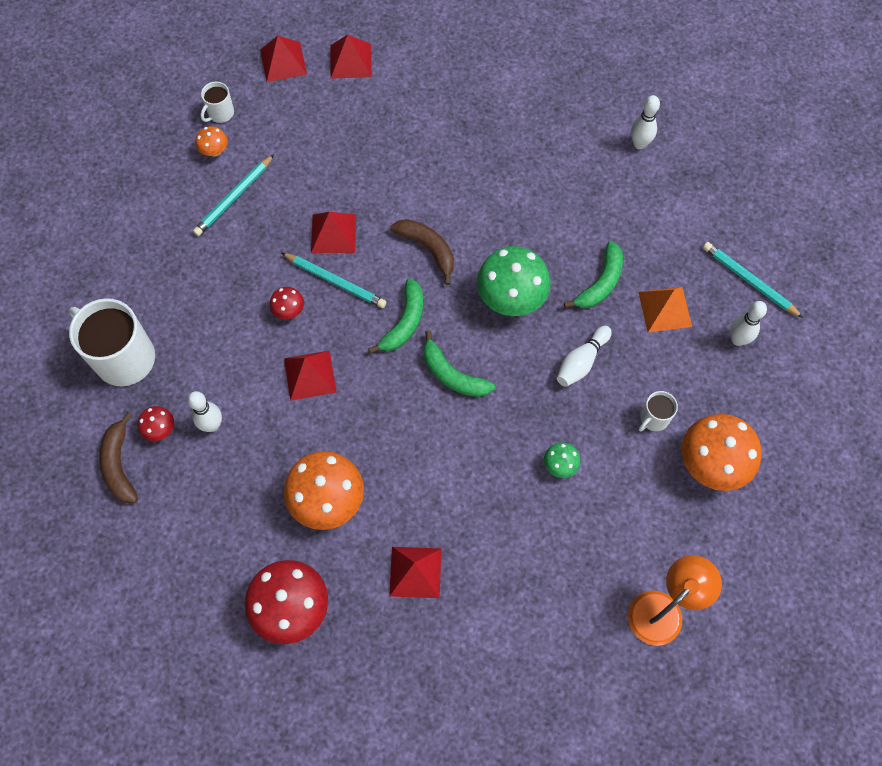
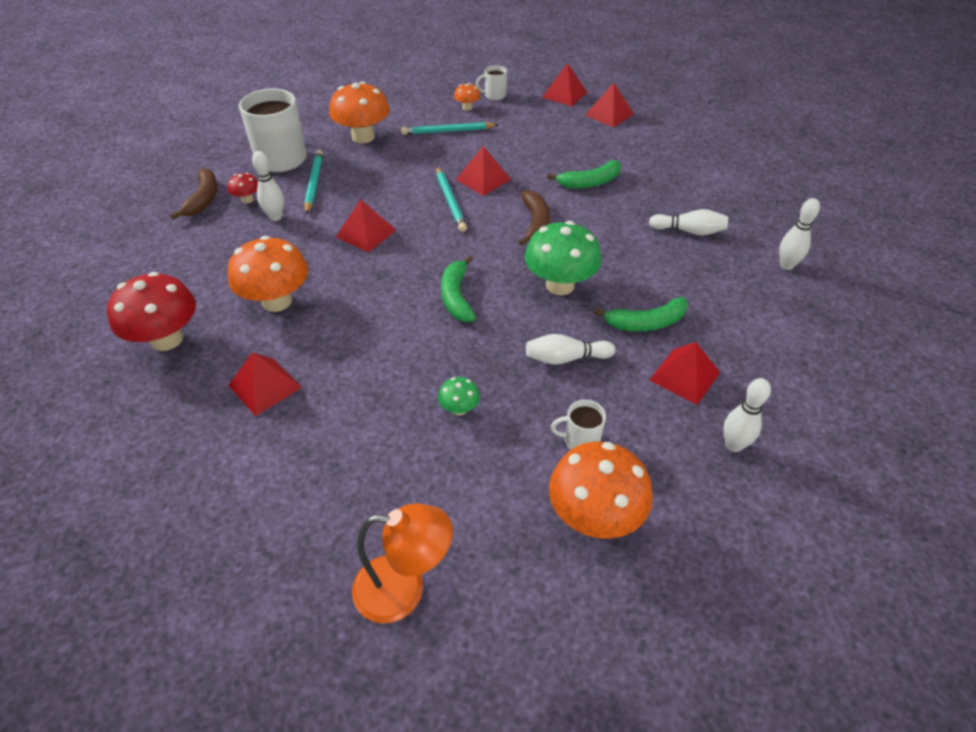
camera: 45 degrees right, 20 degrees down
brown banana [99,412,138,503] -> brown banana turned 150 degrees clockwise [170,168,218,220]
red mushroom [270,287,304,319] -> none
green banana [368,278,423,354] -> green banana moved to [547,160,621,189]
orange pyramid [638,287,692,332] -> red pyramid [650,342,720,405]
turquoise pencil [703,242,803,318] -> turquoise pencil moved to [304,150,323,215]
none -> orange mushroom [329,81,390,144]
none -> white bowling pin [649,209,728,236]

